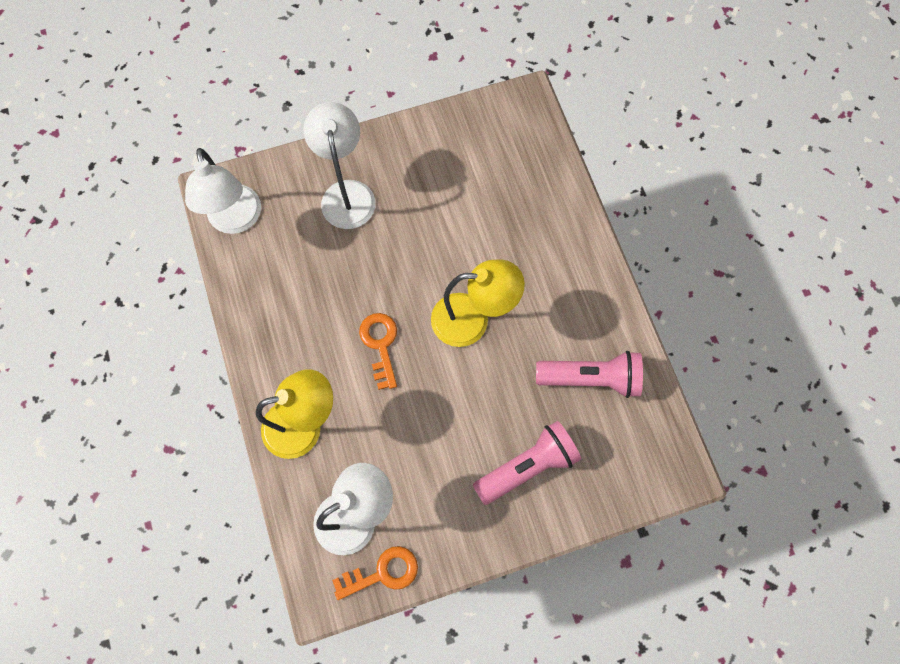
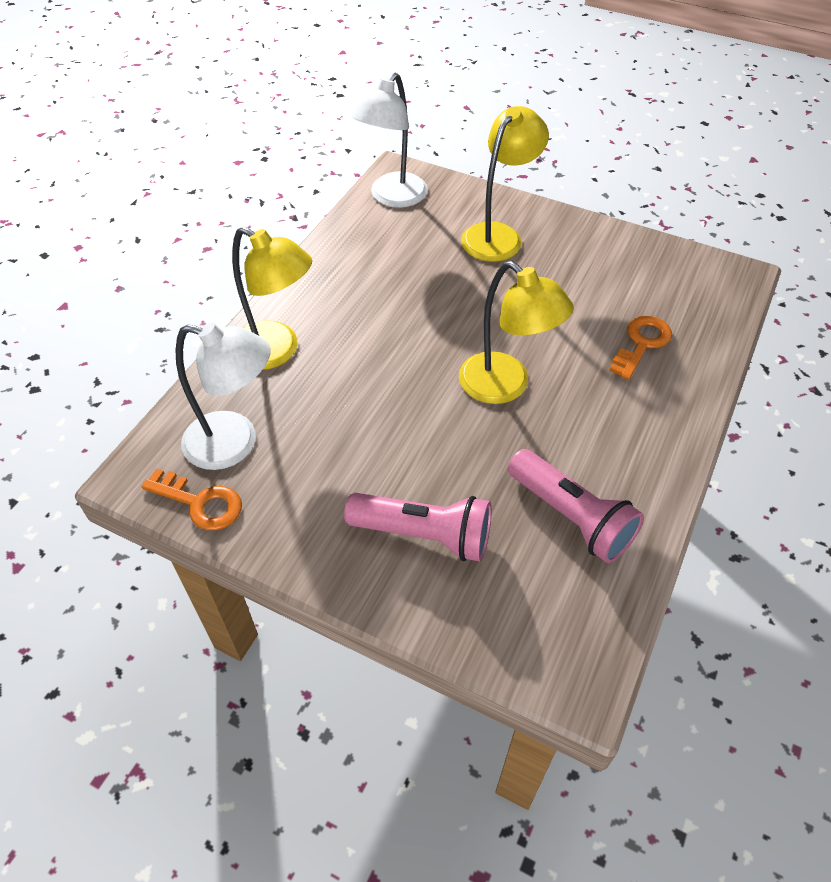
camera: 45 degrees right, 20 degrees down
white lamp [303,102,376,229] -> yellow lamp [461,106,549,262]
orange key [359,313,397,390] -> orange key moved to [609,316,672,380]

